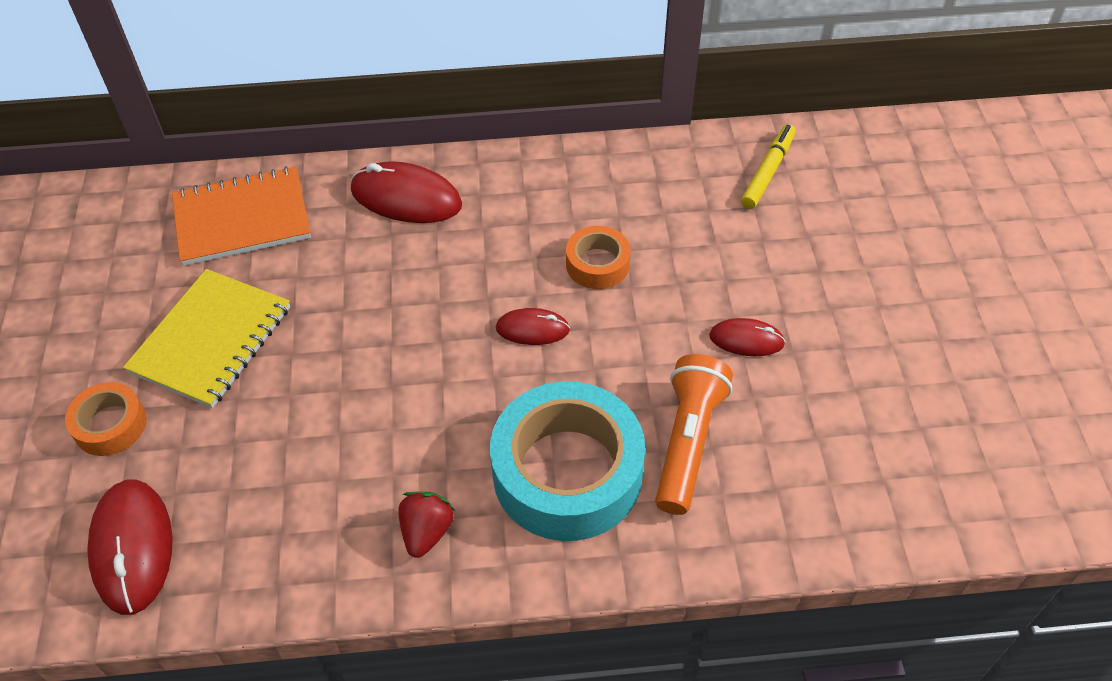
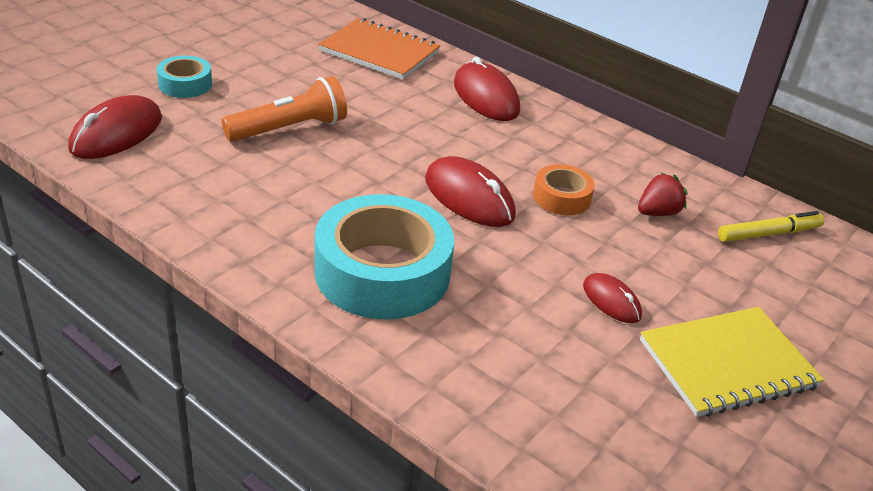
camera: 40 degrees right, 15 degrees down
orange tape [65,382,147,456] -> turquoise tape [157,56,212,98]
yellow notebook [123,269,290,408] -> yellow notebook moved to [640,307,824,417]
red strawberry [398,491,455,558] -> red strawberry moved to [638,173,688,216]
red mouse [496,308,570,345] -> red mouse [425,156,516,227], size x1.74
orange flashlight [655,354,733,515] -> orange flashlight moved to [222,76,347,142]

